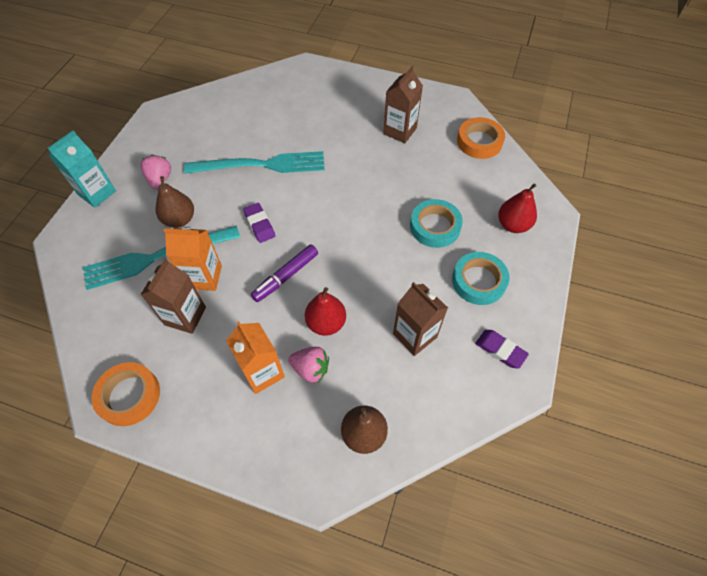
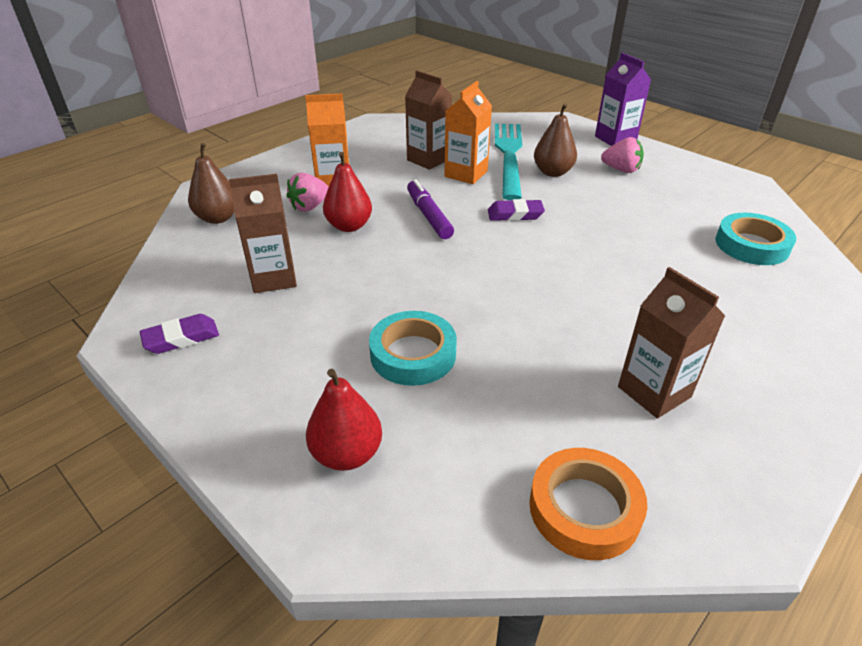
camera: 115 degrees right, 20 degrees down
turquoise carton [48,130,116,208] -> purple carton [595,53,651,146]
orange tape [91,362,160,426] -> none
turquoise fork [184,151,324,174] -> none
turquoise tape [452,252,510,305] -> turquoise tape moved to [715,213,796,265]

